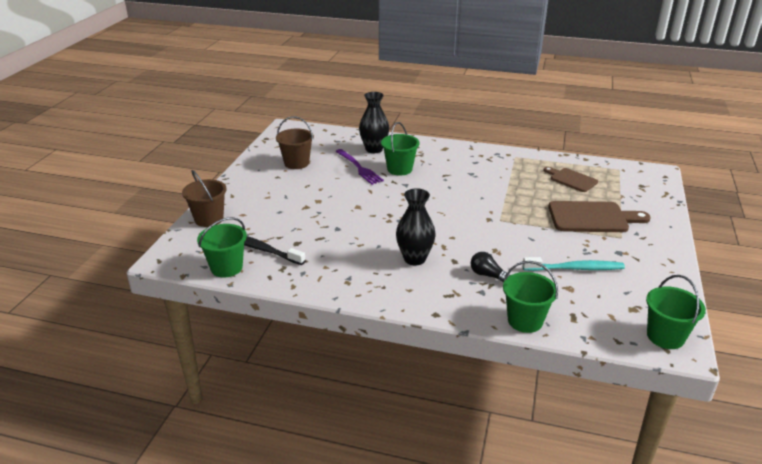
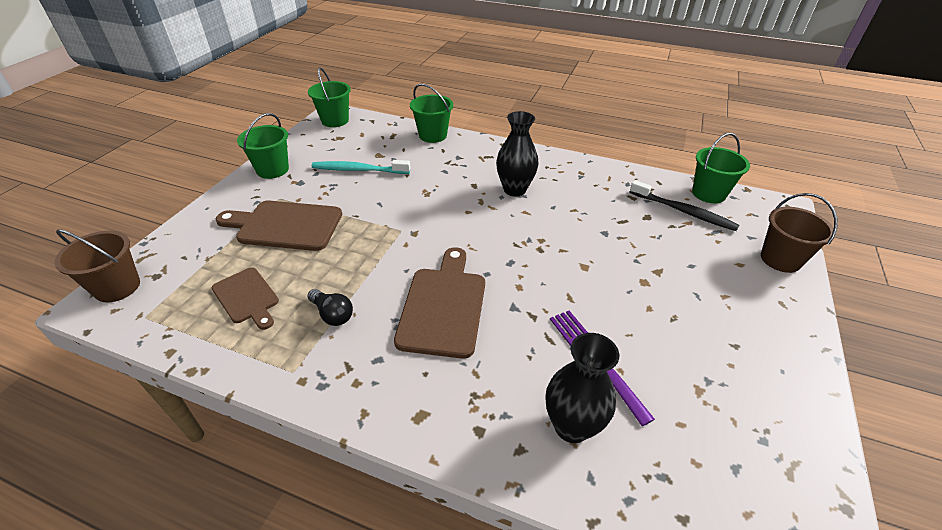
camera: 175 degrees left, 10 degrees up
brown bucket [276,116,314,169] -> brown bucket moved to [54,229,140,302]
green bucket [381,122,420,176] -> green bucket moved to [237,113,289,179]
black light bulb [471,252,510,283] -> black light bulb moved to [308,289,353,326]
none -> brown cutting board [394,247,485,359]

